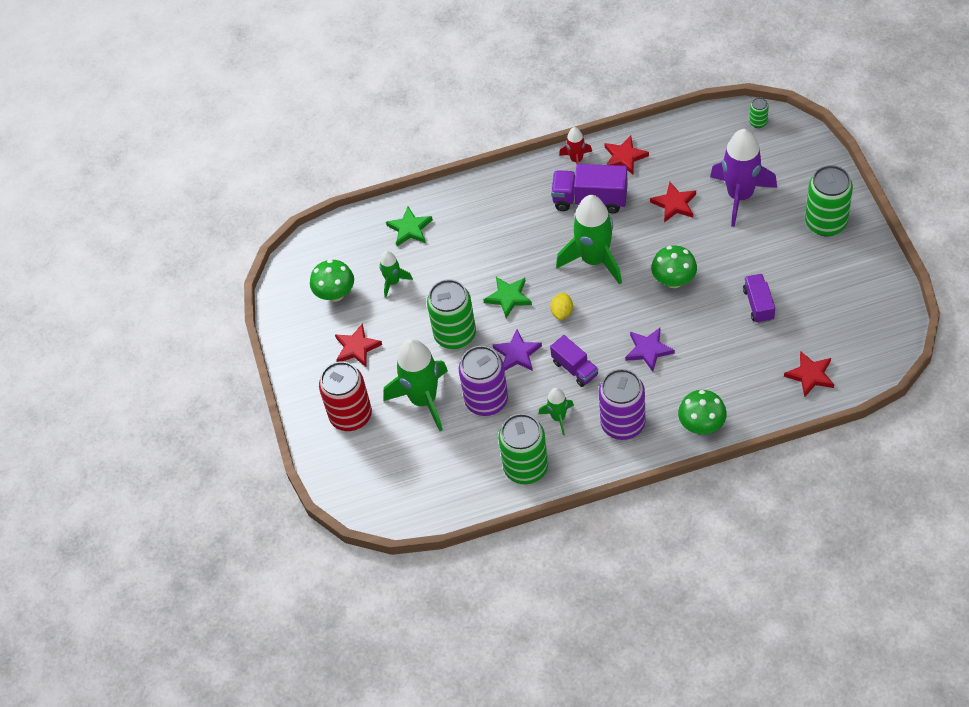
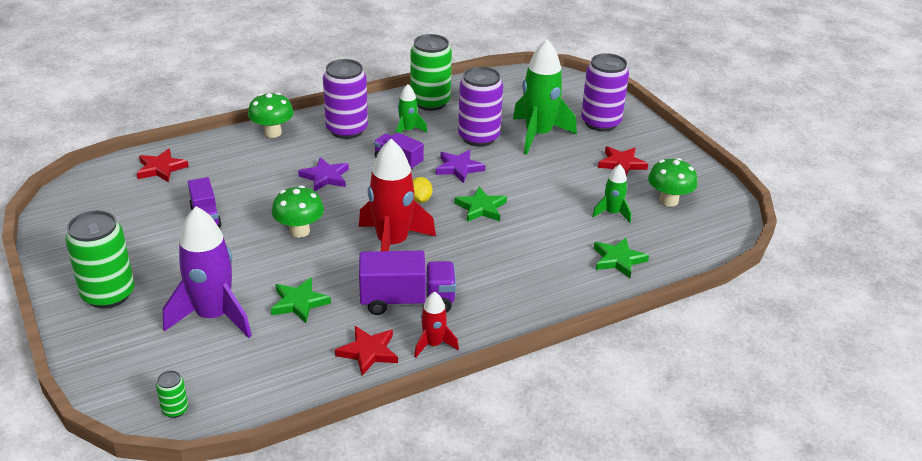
camera: 160 degrees right, 20 degrees down
red can [319,361,372,431] -> purple can [581,53,629,131]
green can [427,279,476,349] -> none
green rocket [556,195,622,285] -> red rocket [359,139,436,251]
red star [650,182,696,222] -> green star [271,277,331,323]

